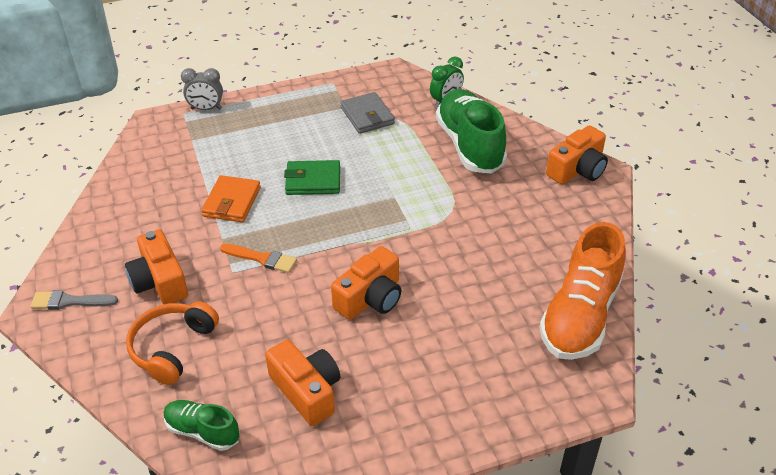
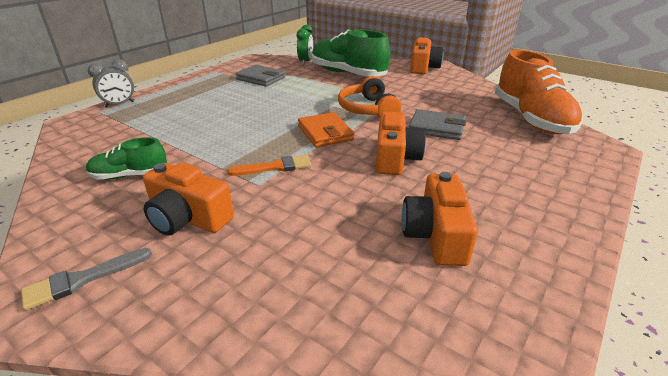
camera: 35 degrees left, 10 degrees down
orange headphones [126,301,219,385] -> orange headphones moved to [338,76,401,118]
green shoe [164,400,239,451] -> green shoe moved to [86,137,167,180]
orange wallet [201,175,261,222] -> orange wallet moved to [298,112,354,147]
orange camera [265,340,340,426] -> orange camera turned 105 degrees counterclockwise [402,172,478,266]
green wallet [284,160,340,195] -> none
none -> grey wallet [409,109,466,140]

